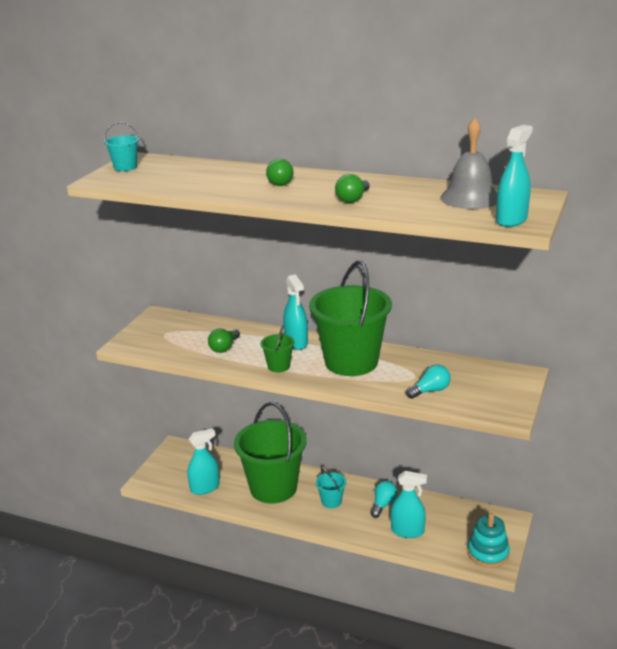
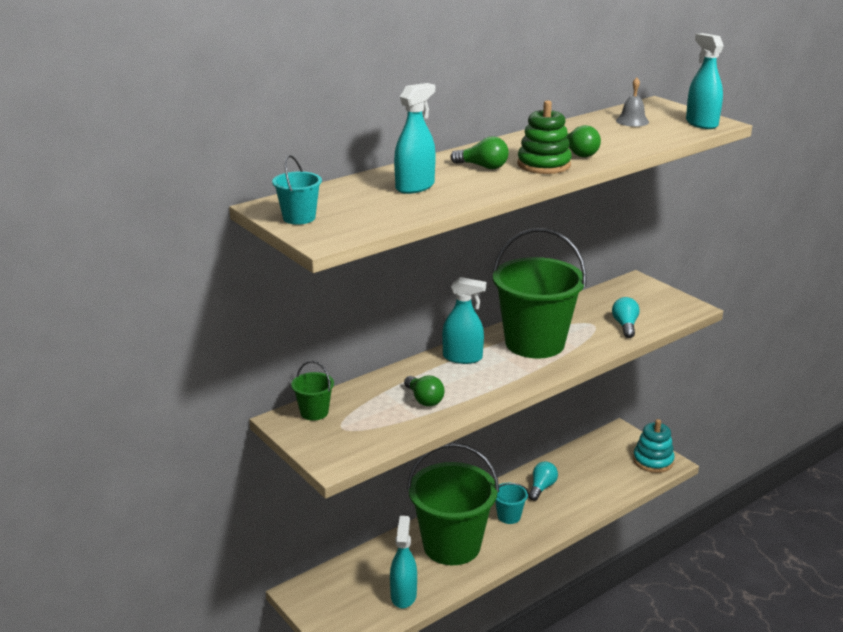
camera: 60 degrees left, 0 degrees up
green bucket [260,325,294,372] -> green bucket moved to [291,361,334,421]
turquoise light bulb [371,481,397,518] -> turquoise light bulb turned 60 degrees clockwise [528,461,558,501]
turquoise spray bottle [391,471,427,538] -> turquoise spray bottle moved to [394,83,436,194]
grey bell [440,118,497,209] -> grey bell [616,77,649,127], size x0.55
none -> green stacking toy [517,100,572,174]

